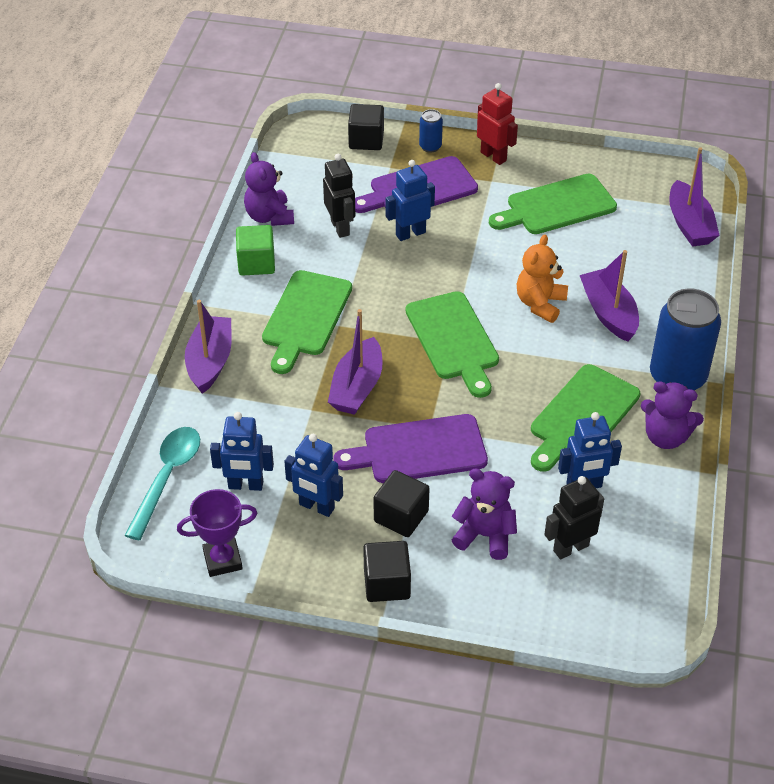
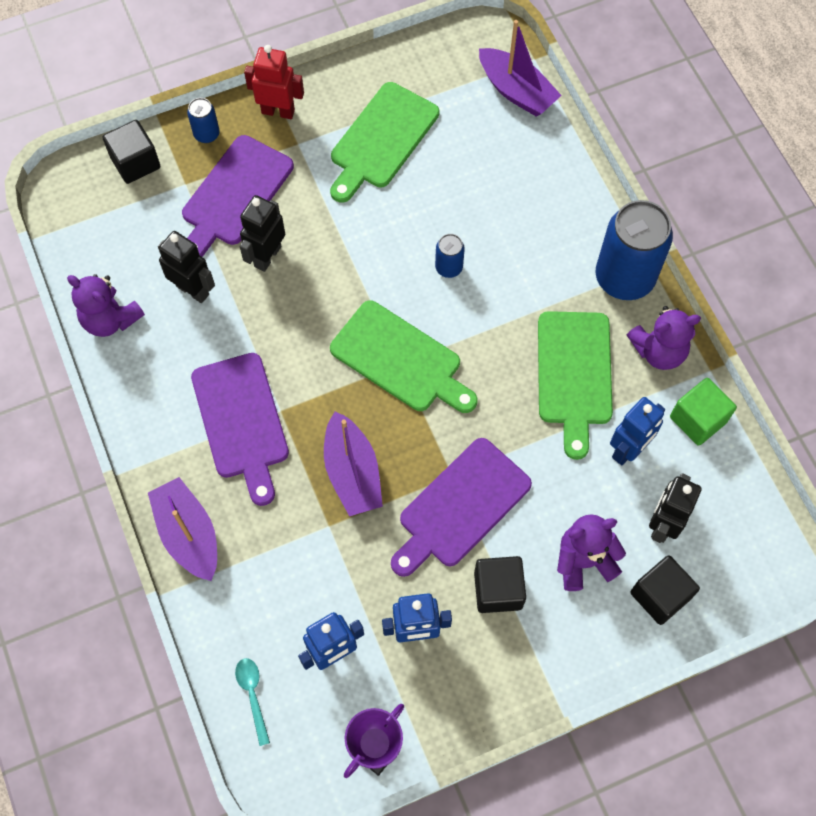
camera: 35 degrees left, 20 degrees up
turquoise spoon [124,427,200,540] -> turquoise spoon [235,658,270,746], size x0.55
green cube [236,225,275,276] -> green cube moved to [670,378,737,446]
green cutting board [262,270,352,374] -> purple cutting board [191,353,289,506]
black cube [363,541,411,602] -> black cube moved to [631,555,700,625]
blue robot [386,160,435,241] -> black robot [240,195,285,272]
orange teddy bear [517,235,568,323] -> blue can [435,234,465,278]
purple boat [579,250,639,342] -> none

